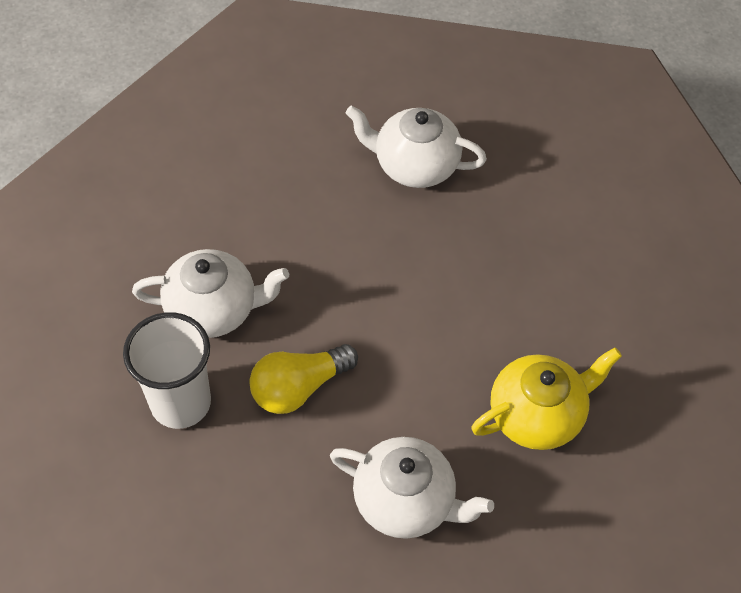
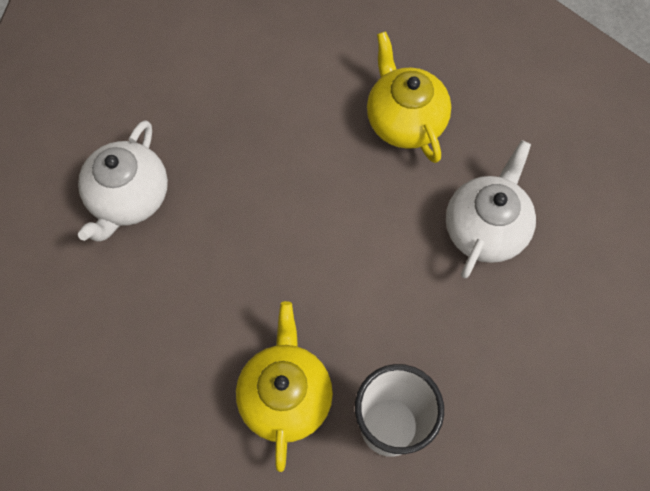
camera: 85 degrees left, 10 degrees up
white teapot [132,249,289,338] -> yellow teapot [236,301,333,472]
yellow light bulb [249,344,358,414] -> none

